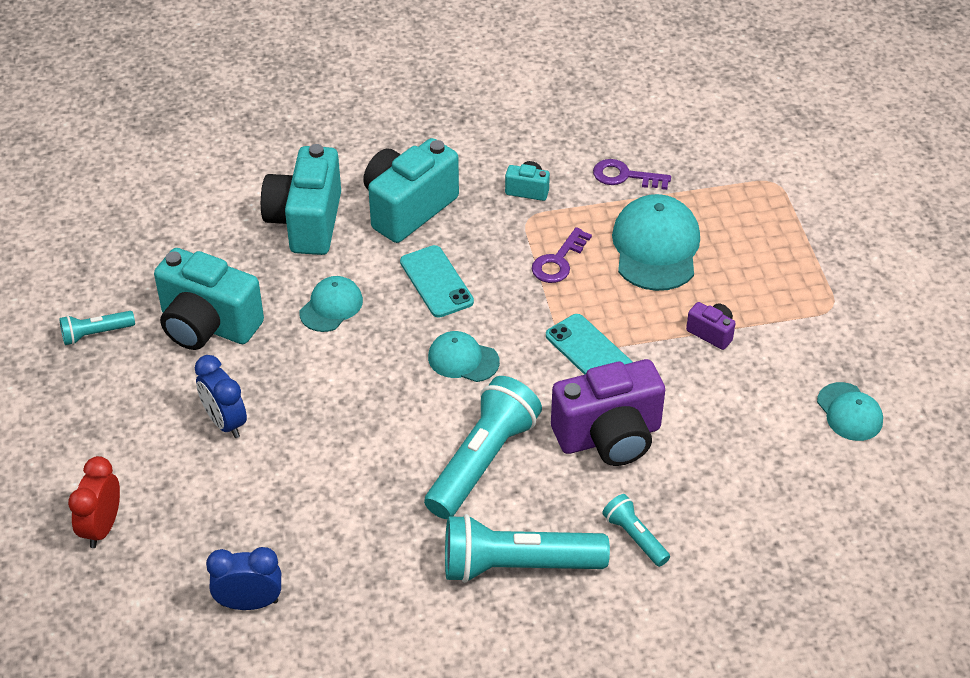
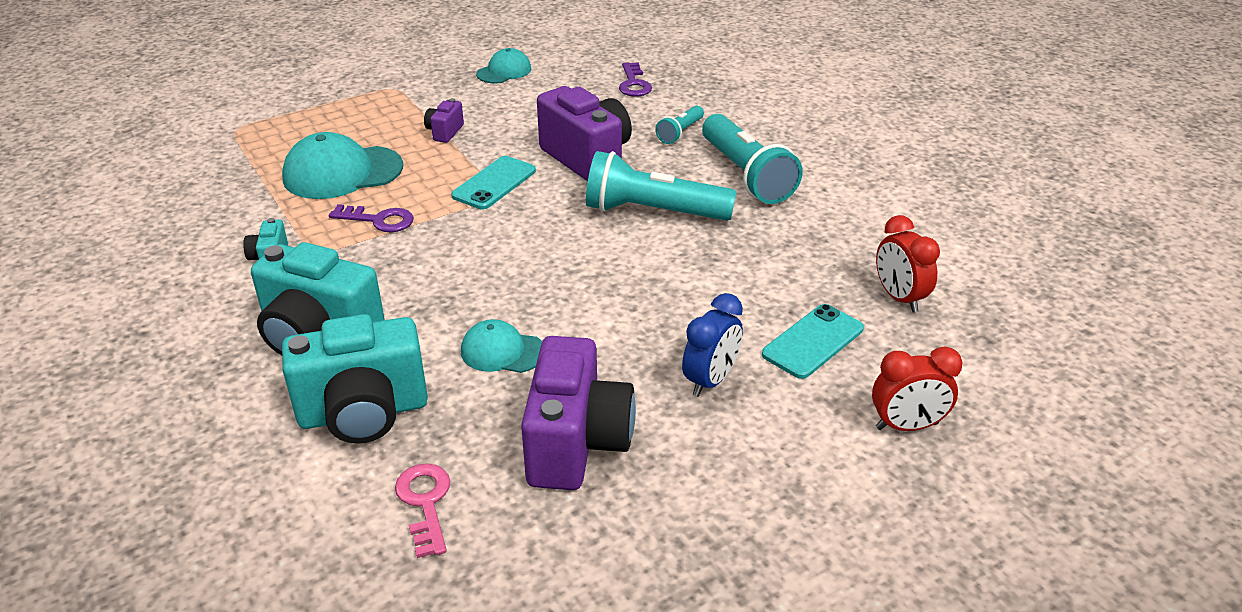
camera: 110 degrees left, 10 degrees down
turquoise flashlight [59,311,135,345] -> none
turquoise camera [154,248,264,350] -> purple camera [521,336,636,490]
blue clock [206,547,281,610] -> red clock [876,215,940,312]
turquoise phone [400,245,474,318] -> turquoise phone moved to [762,304,864,379]
turquoise cap [428,331,500,382] -> none
purple key [593,159,671,190] -> purple key moved to [619,62,652,97]
none -> pink key [395,463,450,558]

